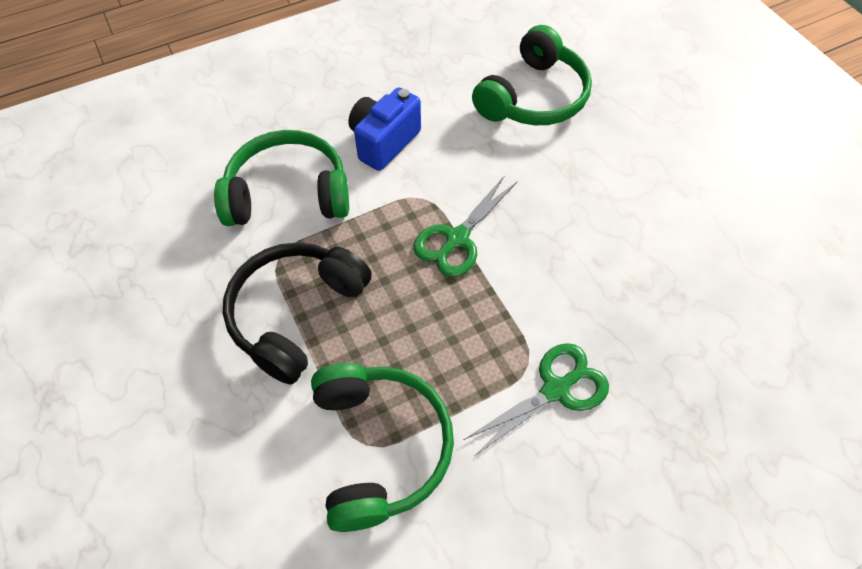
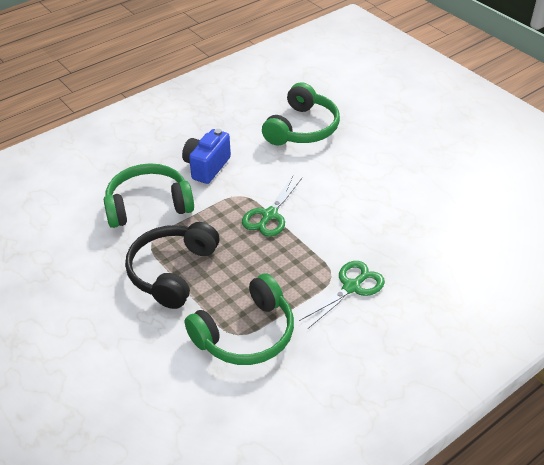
camera: 10 degrees left, 15 degrees down
green headphones [311,363,454,532] -> green headphones turned 75 degrees clockwise [185,273,294,365]

